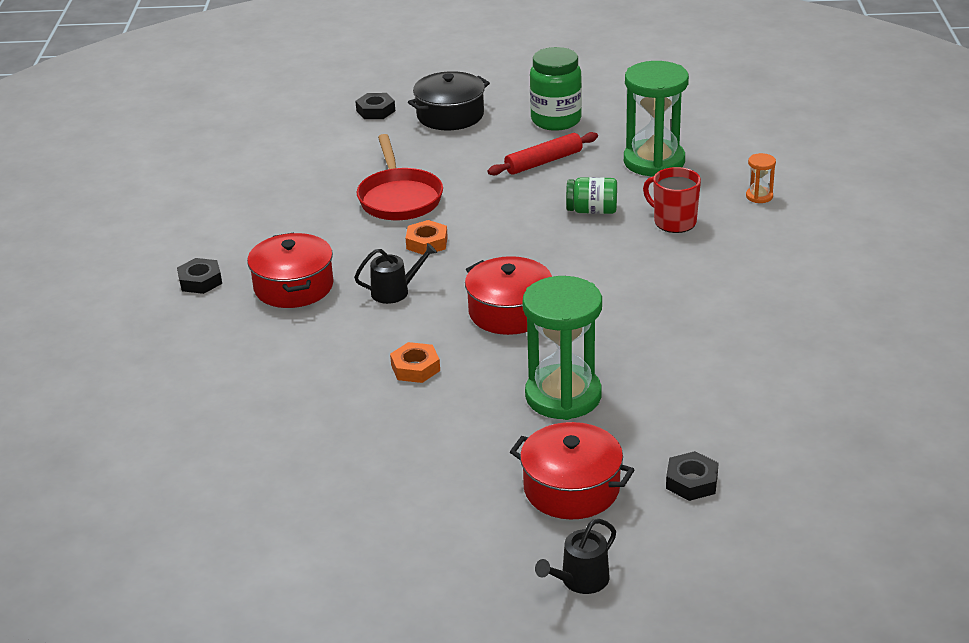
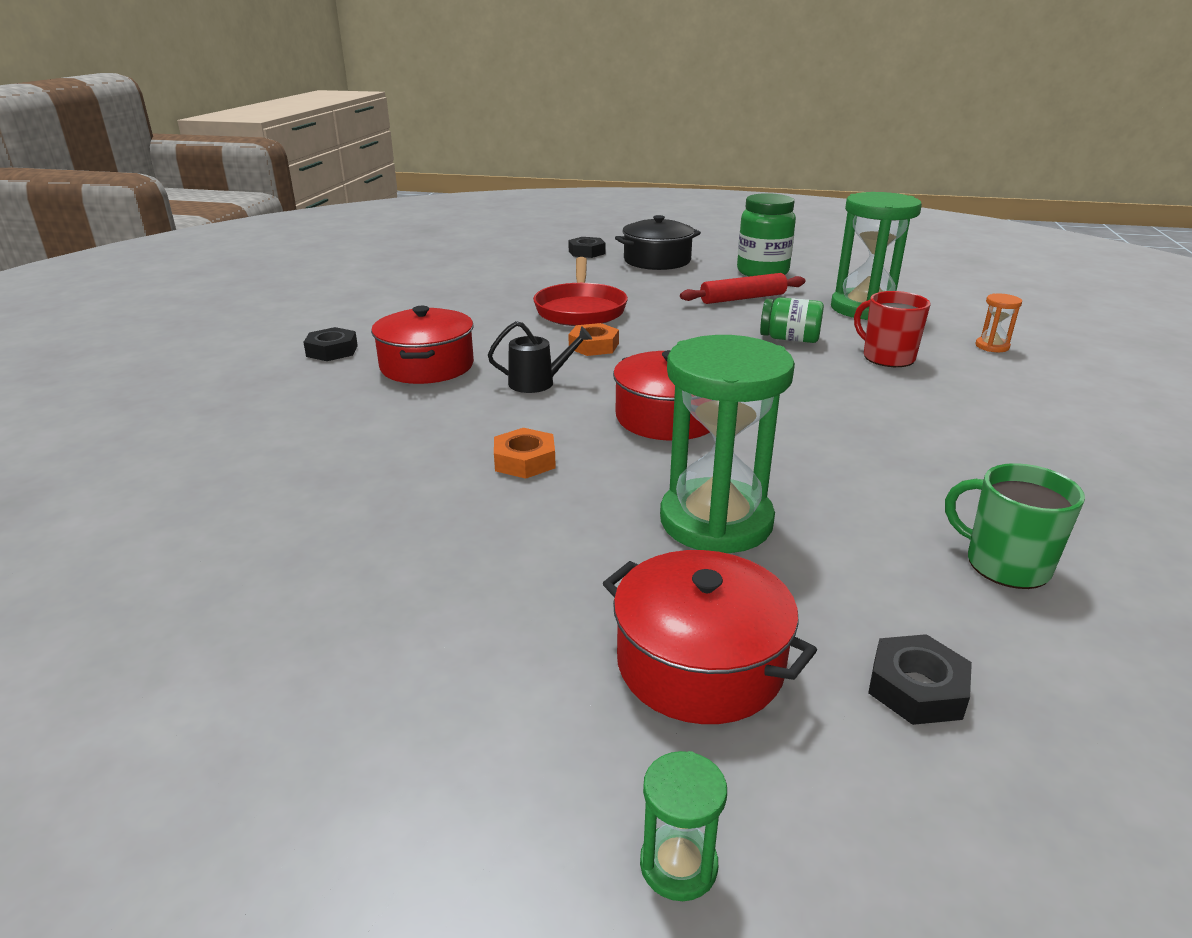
camera: 10 degrees right, 5 degrees down
black watering can [535,519,616,594] -> green hourglass [640,751,727,901]
none -> green mug [945,463,1085,589]

